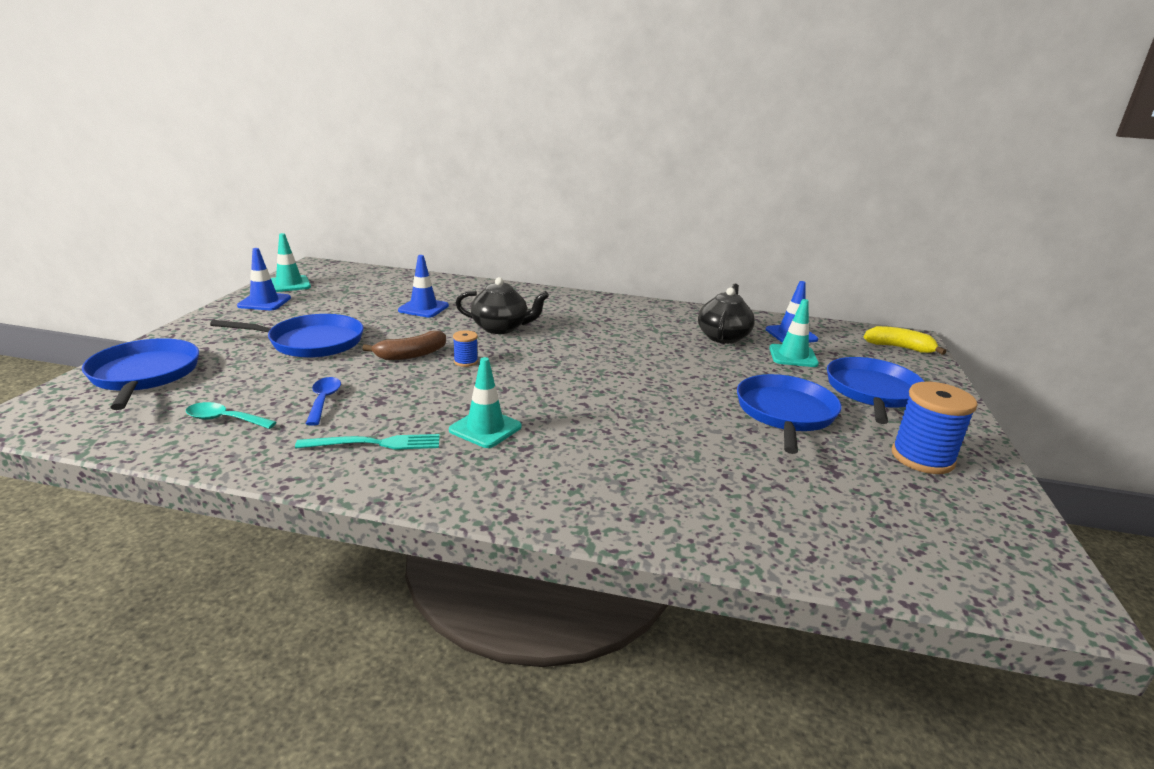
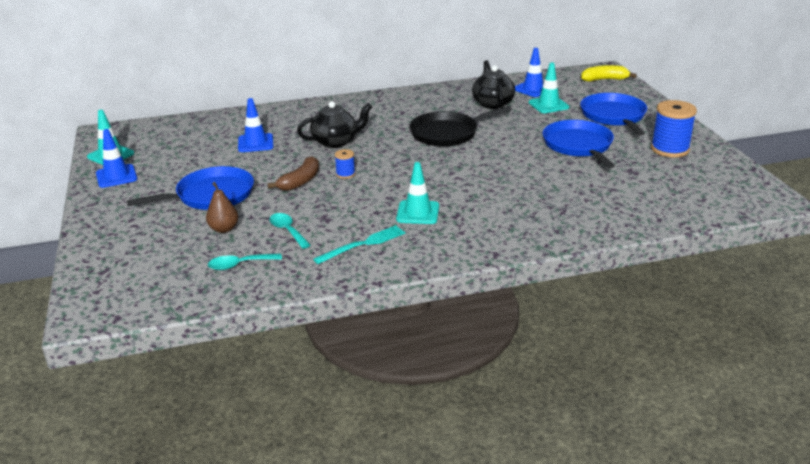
camera: 25 degrees left, 5 degrees up
blue pan [82,338,199,410] -> none
blue spoon [306,377,341,426] -> turquoise spoon [269,213,311,249]
none -> brown pear [206,182,238,233]
none -> black pan [409,106,512,147]

